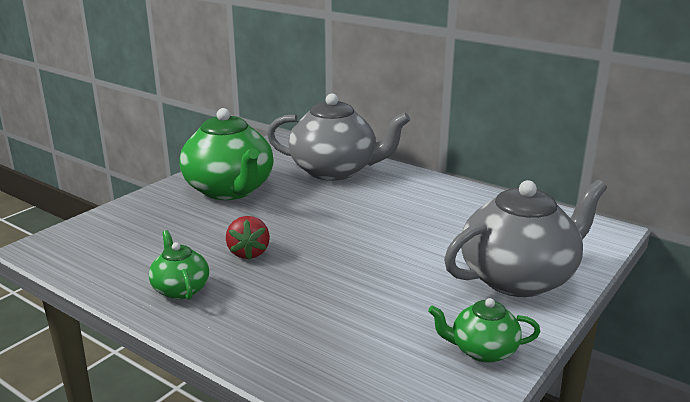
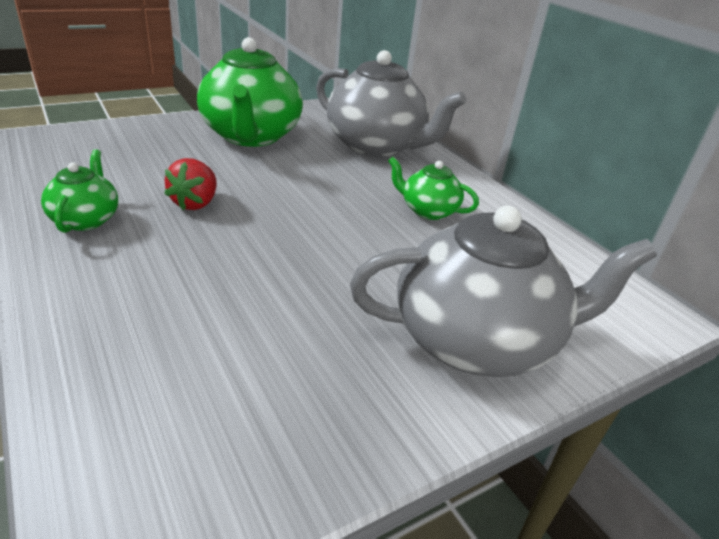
camera: 20 degrees right, 10 degrees up
green teapot [428,298,540,363] -> green teapot moved to [388,156,479,220]

